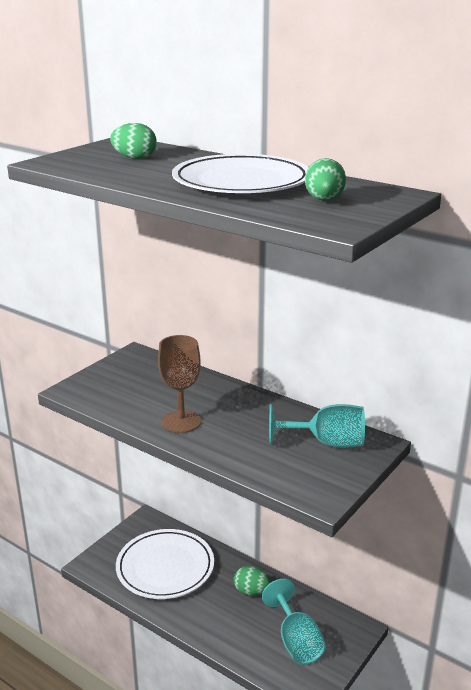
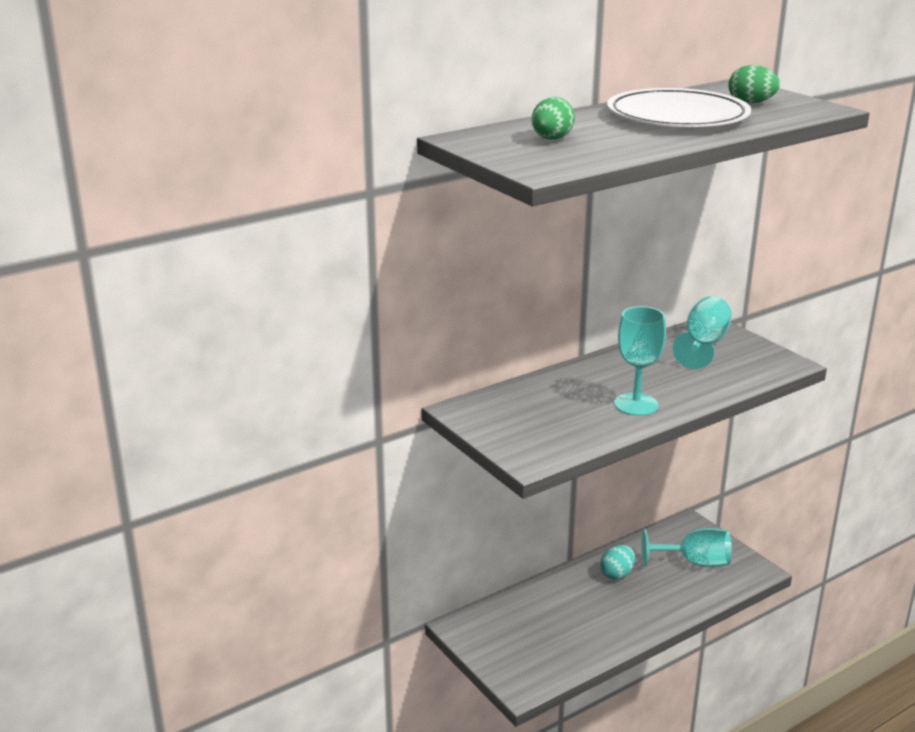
camera: 70 degrees left, 0 degrees up
white plate [116,529,214,599] -> none
brown goblet [158,335,201,433] -> turquoise goblet [614,306,666,416]
green egg [234,566,270,595] -> turquoise egg [600,545,635,580]

